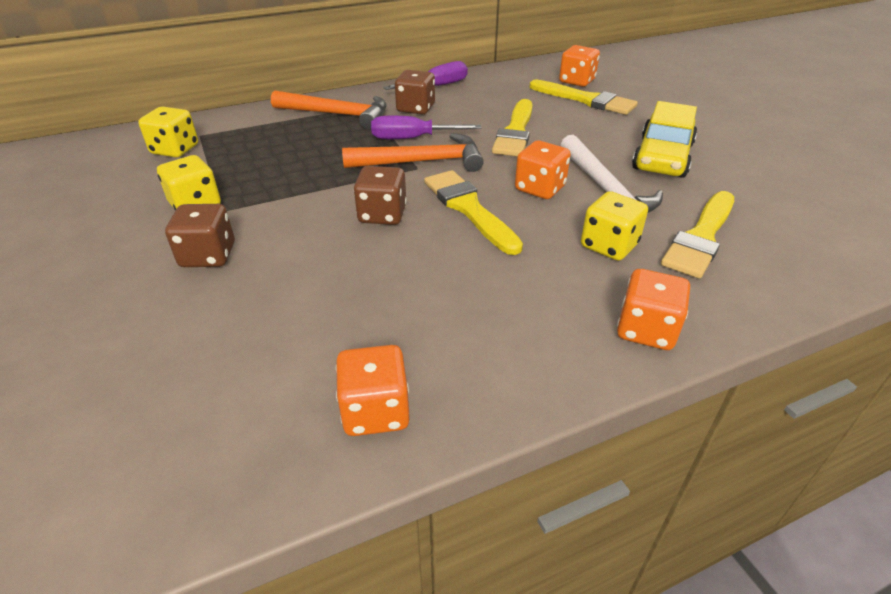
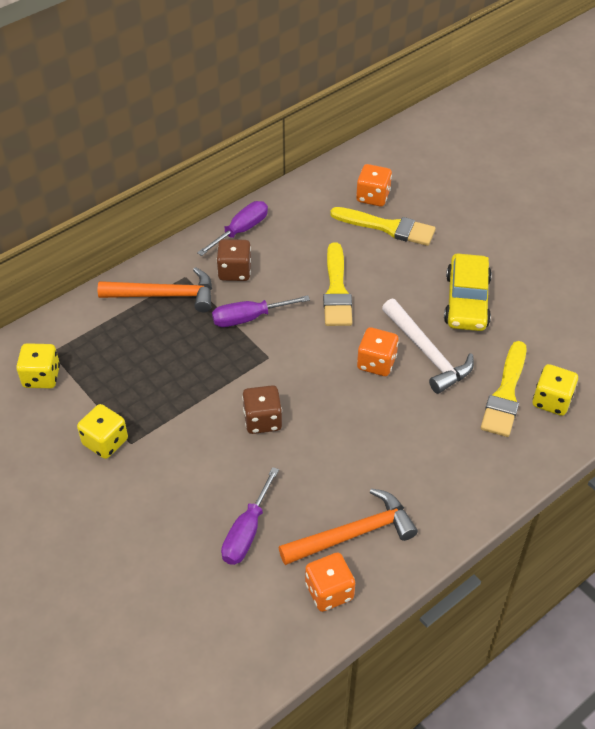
camera: 15 degrees left, 10 degrees up
brown dice [165,204,235,267] -> none
orange hammer [342,133,484,172] -> orange hammer moved to [279,488,418,565]
yellow brush [424,170,523,255] -> none
yellow dice [581,191,648,261] -> yellow dice moved to [533,364,578,416]
orange dice [617,269,690,350] -> none
none -> purple screwdriver [221,467,279,565]

